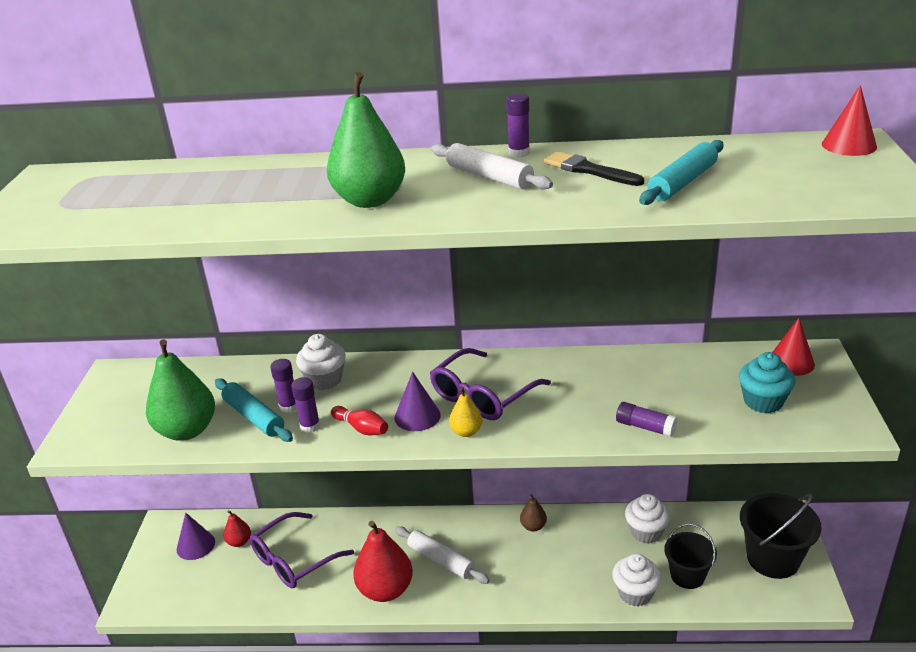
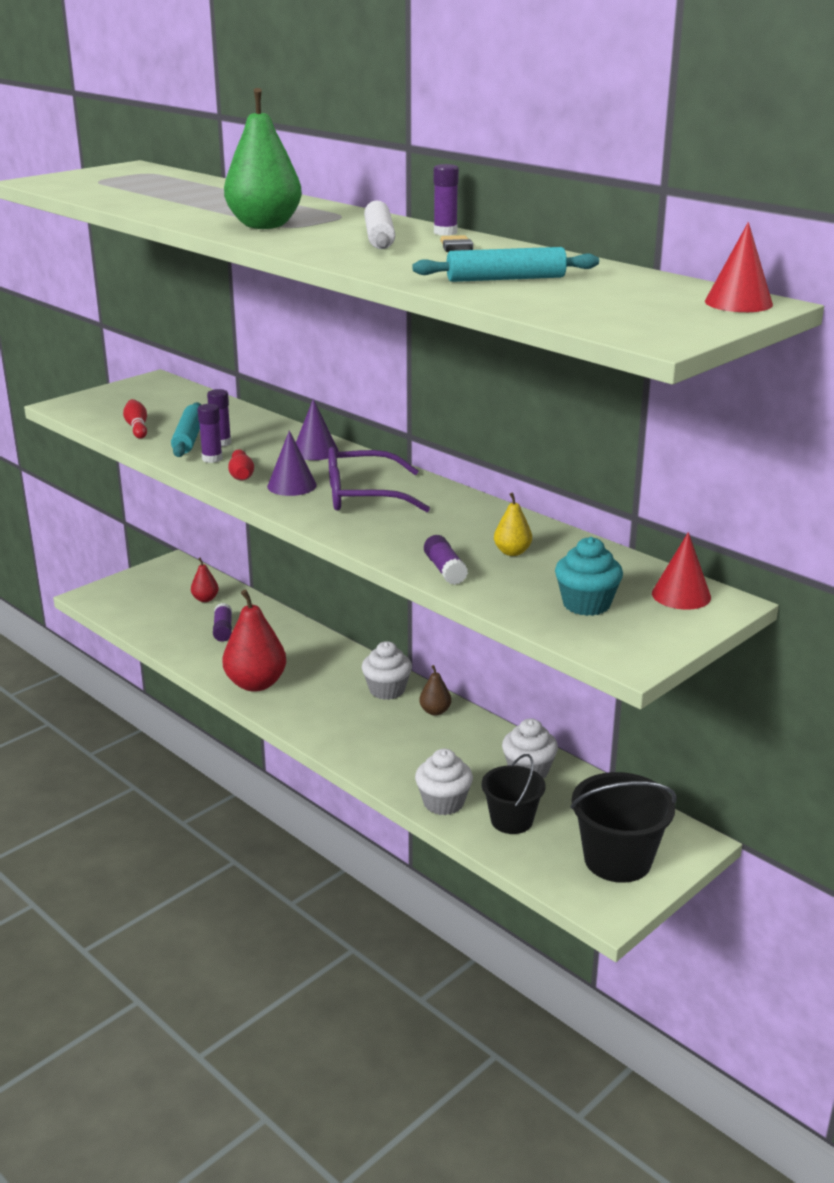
camera: 40 degrees right, 5 degrees down
green pear [146,339,215,441] -> red bowling pin [123,399,147,439]
purple cone [177,513,215,560] -> purple cone moved to [296,399,338,460]
purple glasses [250,512,354,588] -> purple glue stick [213,603,232,642]
white cupcake [296,334,346,390] -> white cupcake moved to [362,641,412,700]
white rolling pin [395,526,490,584] -> none
yellow pear [449,388,482,437] -> yellow pear moved to [494,493,532,556]

